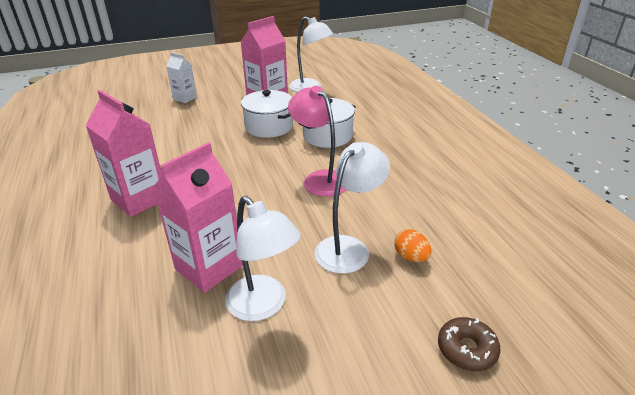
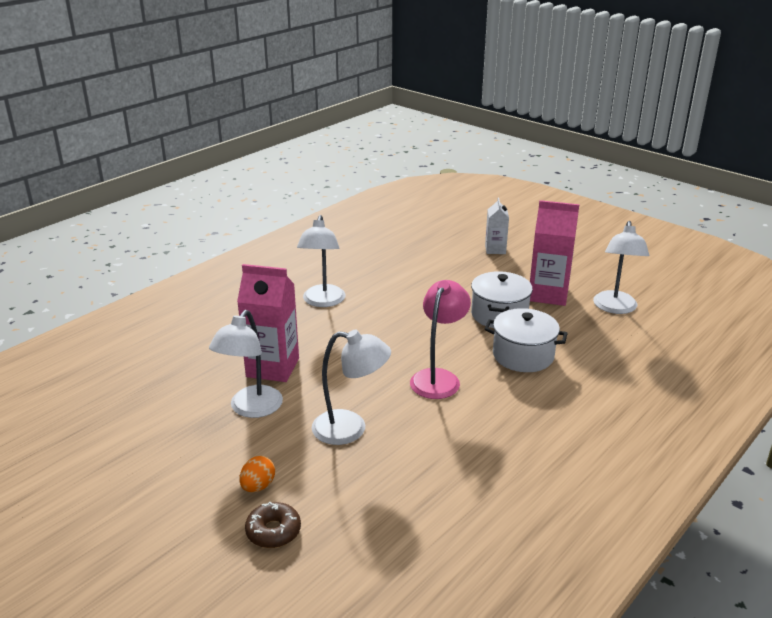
camera: 60 degrees right, 5 degrees down
pink carton [85,90,162,217] -> white lamp [297,215,345,307]
orange egg [394,229,432,262] -> orange egg moved to [239,456,275,492]

